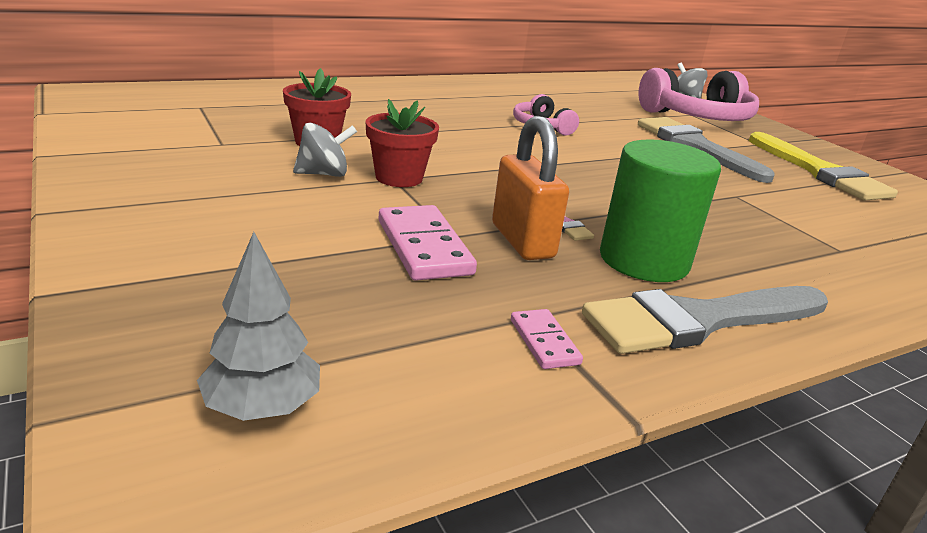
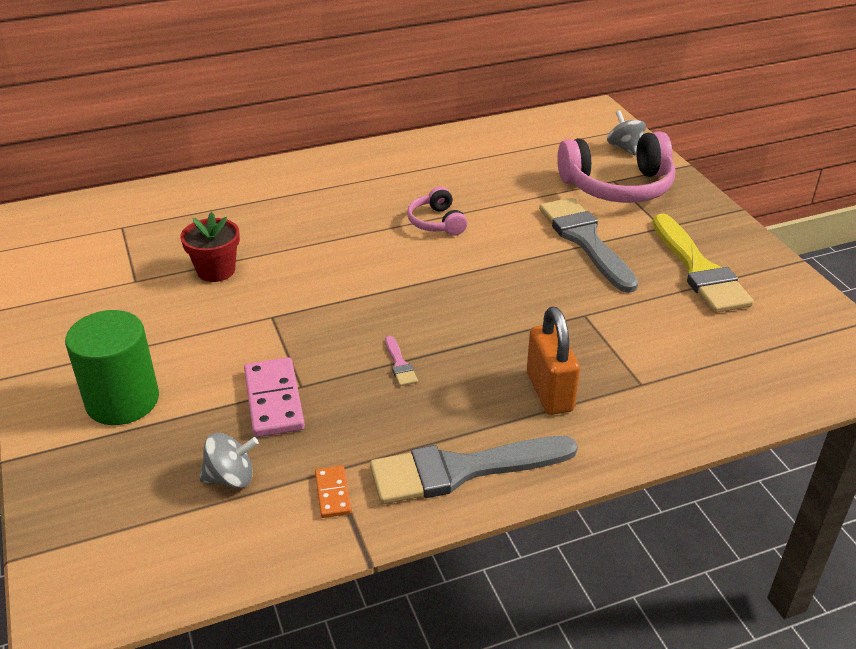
camera: 10 degrees right, 10 degrees up
grey tree [197,232,320,421] -> none
grey spinning top [293,123,357,177] -> grey spinning top moved to [200,433,259,488]
red flower pot [366,99,439,187] -> none
orange padlock [492,116,569,260] -> orange padlock moved to [527,307,580,415]
pink domino [511,309,583,369] -> orange domino [315,466,351,518]
green cylinder [600,139,721,282] -> green cylinder moved to [65,310,159,425]

